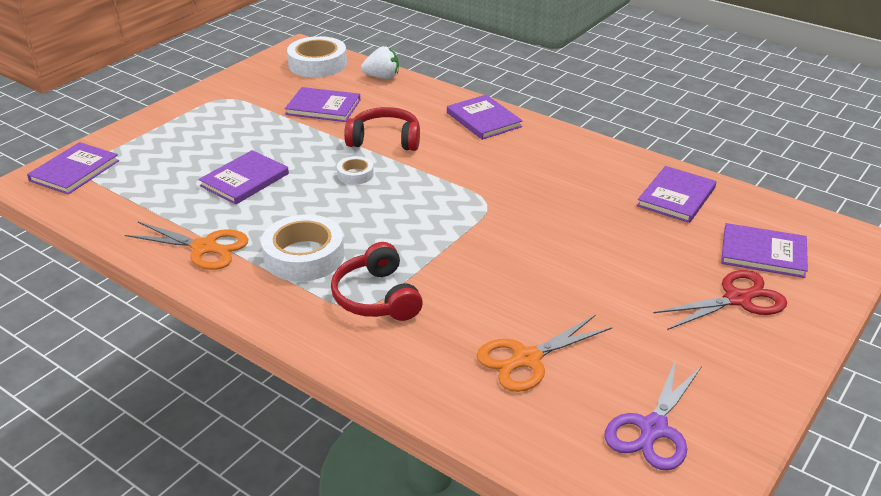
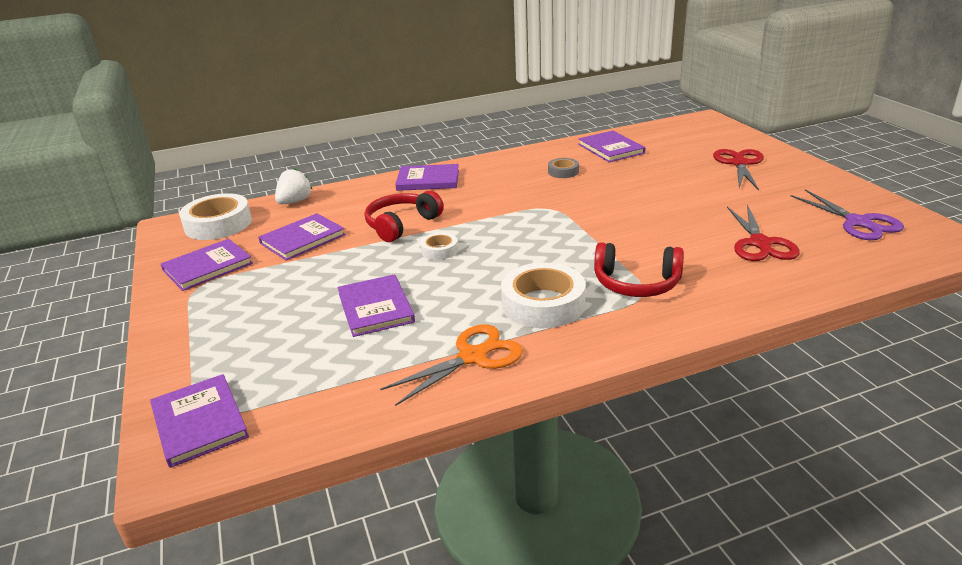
camera: 55 degrees left, 5 degrees down
orange scissors [477,315,613,392] -> red scissors [727,205,800,261]
purple book [721,223,808,278] -> purple book moved to [160,239,253,291]
none -> grey tape [548,158,579,178]

